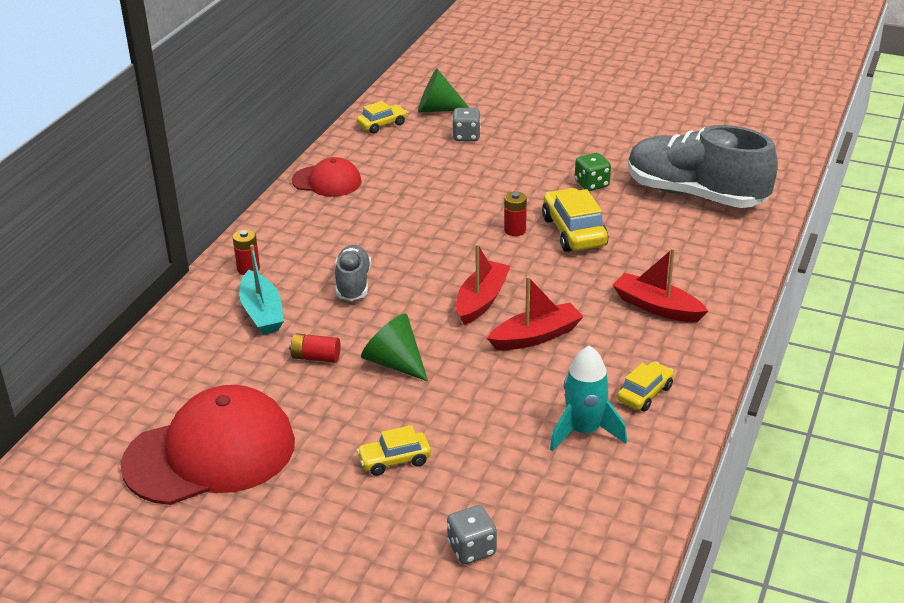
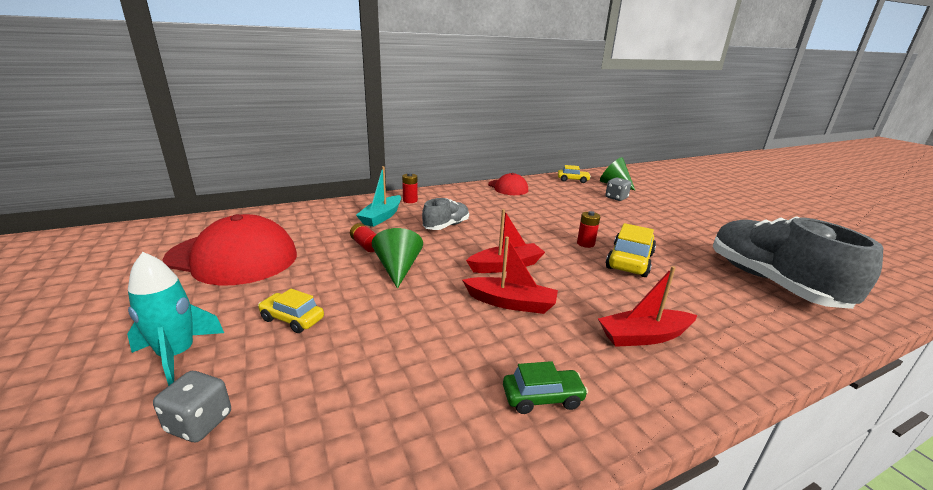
camera: 40 degrees right, 10 degrees down
turquoise rocket [550,345,627,451] -> turquoise rocket moved to [127,252,224,386]
green dice [575,153,611,191] -> none
red boat [612,248,708,322] -> red boat turned 90 degrees counterclockwise [598,266,697,347]
yellow car [617,361,674,411] -> green car [503,361,588,414]

